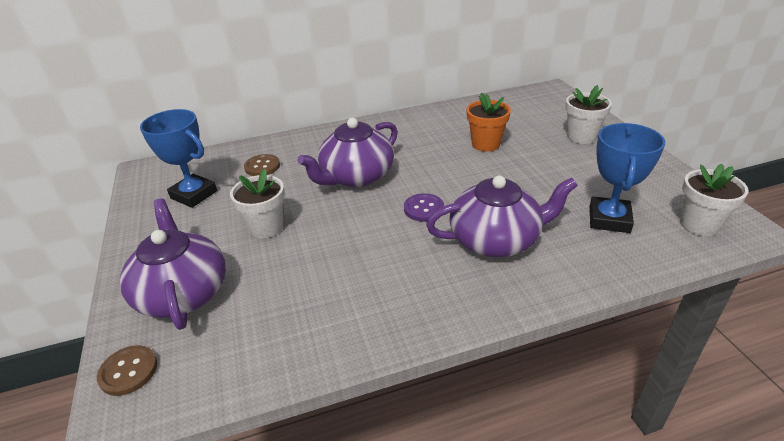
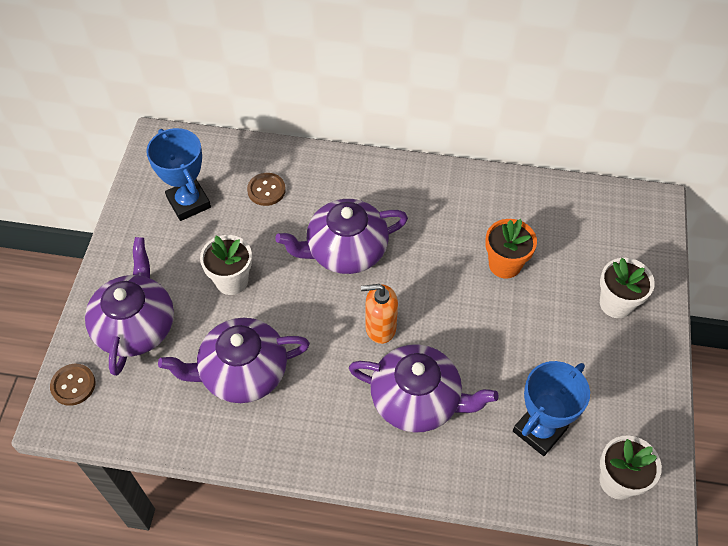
camera: 25 degrees right, 20 degrees up
purple button [404,193,444,222] -> orange soap dispenser [361,284,398,344]
none -> purple teapot [158,318,310,403]

